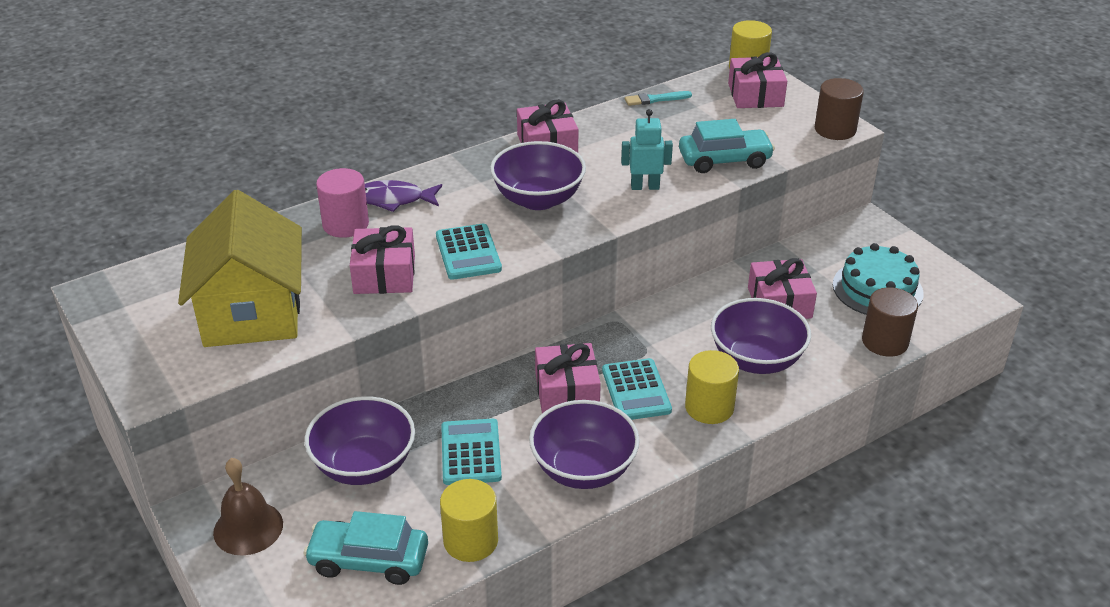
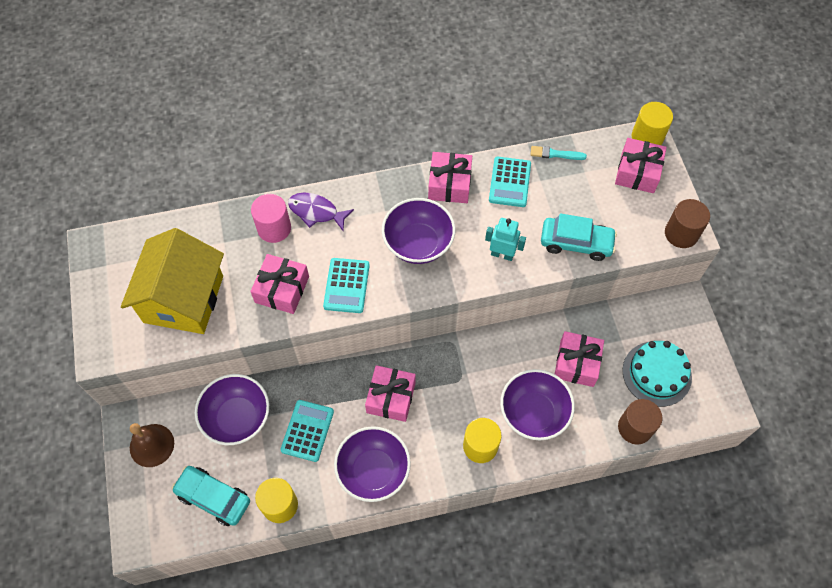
camera: 20 degrees right, 25 degrees up
turquoise calculator [602,358,672,420] -> turquoise calculator moved to [489,157,531,207]

